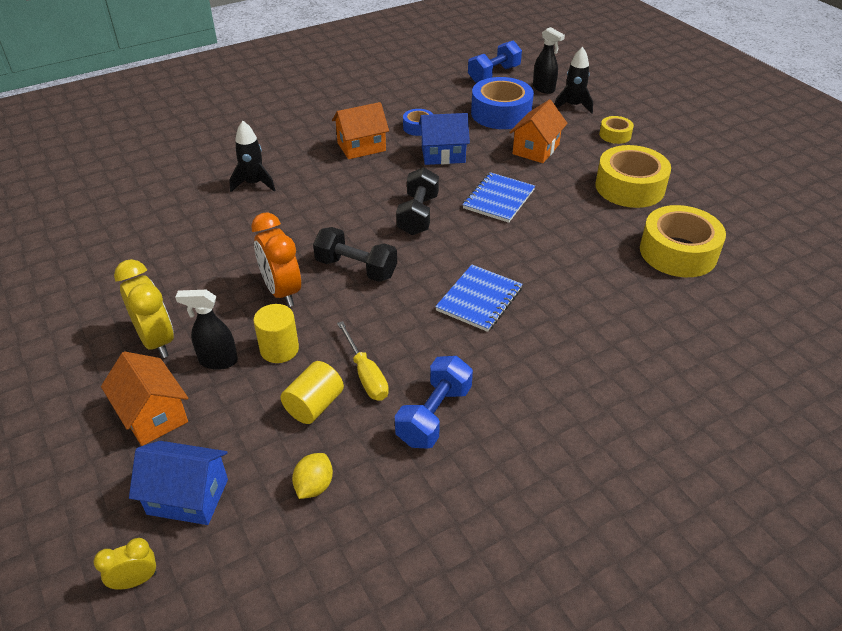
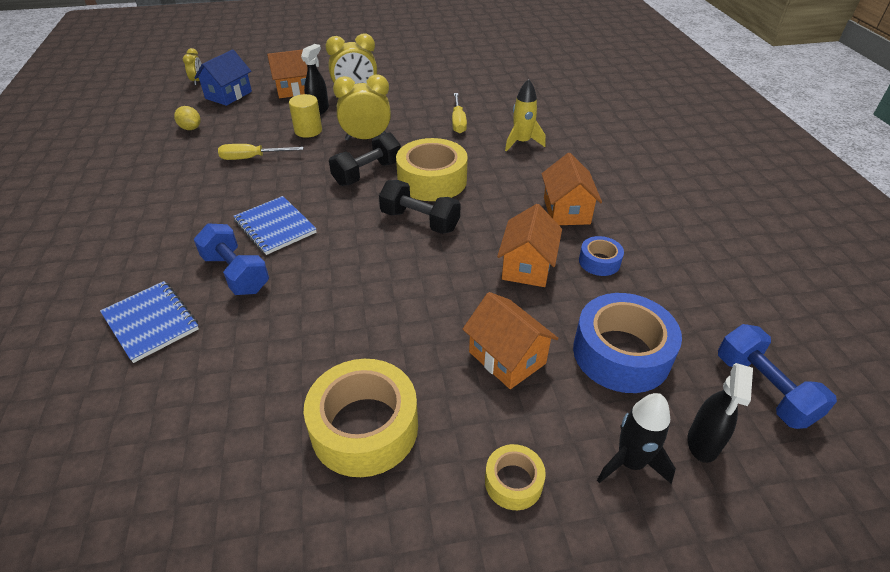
camera: 110 degrees right, 0 degrees up
black rocket [229,121,275,192] -> yellow rocket [505,79,546,152]
orange clock [251,212,301,307] -> yellow clock [333,74,391,141]
yellow cylinder [281,361,344,424] -> none
blue dumbbell [395,356,473,449] -> blue dumbbell moved to [194,223,269,295]
blue house [419,113,470,165] -> orange house [497,204,562,287]
blue notebook [462,172,535,223] -> blue notebook moved to [100,281,199,363]
black spray bottle [533,27,565,94] -> black spray bottle turned 45 degrees counterclockwise [687,363,753,463]
yellow tape [640,205,726,277] -> yellow tape moved to [396,138,468,201]
none -> yellow screwdriver [452,93,467,133]

